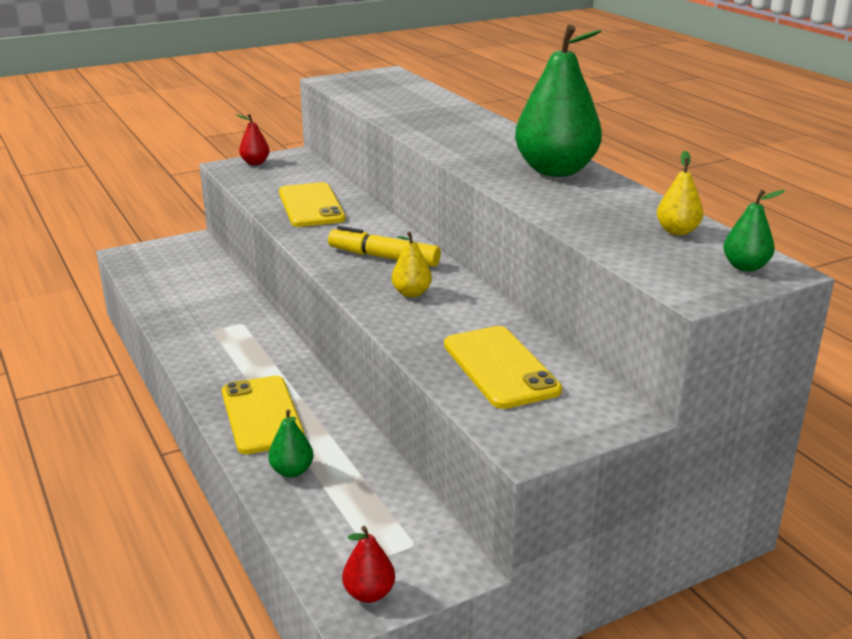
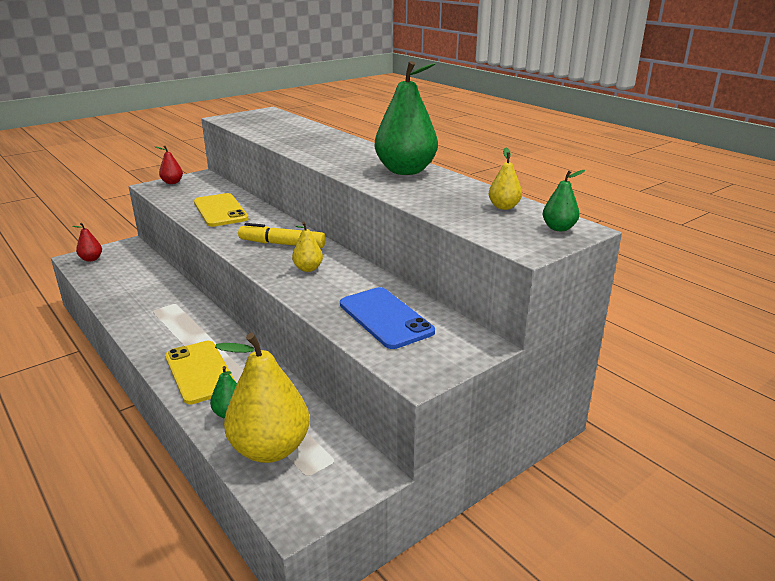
camera: 10 degrees left, 0 degrees up
red pear [342,526,395,603] -> red pear moved to [72,223,102,262]
yellow phone [444,326,562,409] -> blue phone [340,287,435,349]
none -> yellow pear [215,333,310,463]

